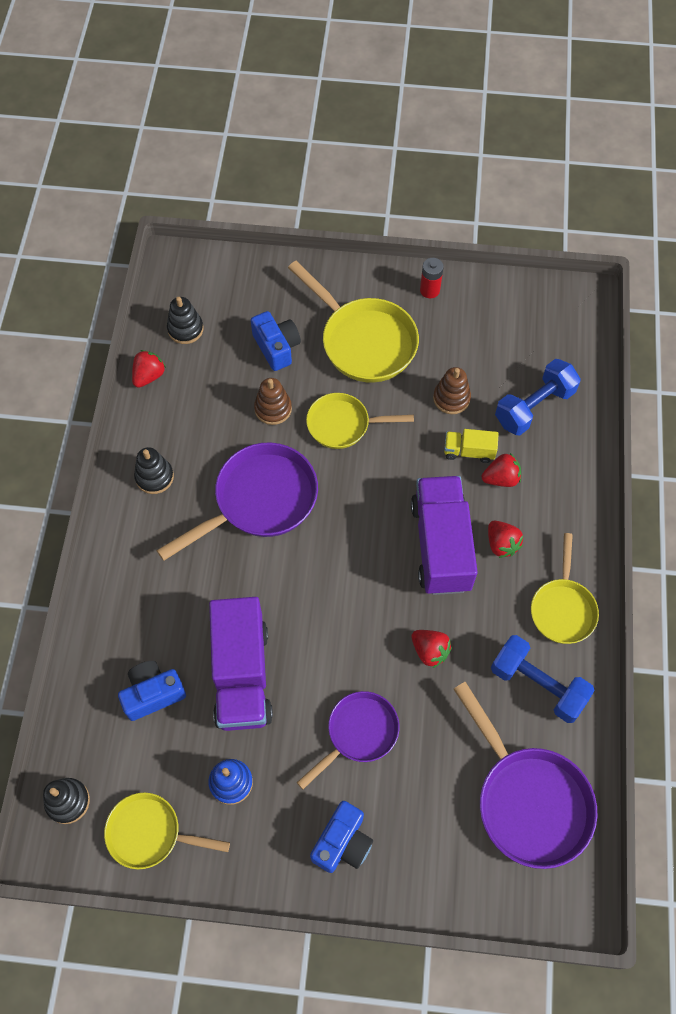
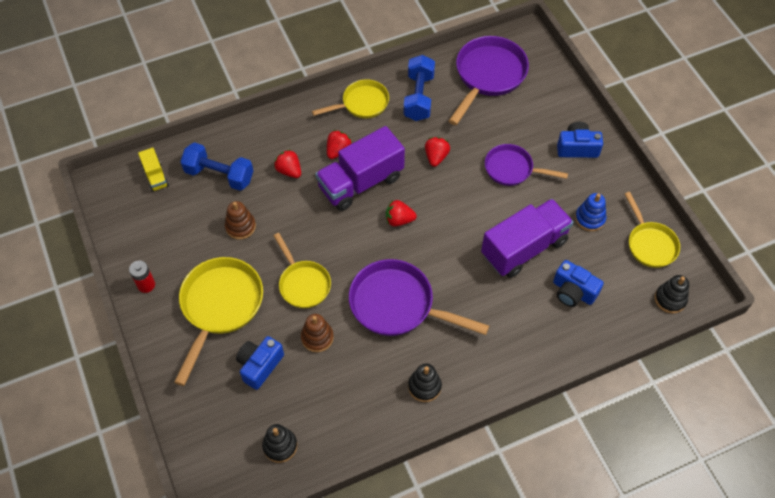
camera: 120 degrees left, 5 degrees down
red strawberry [132,350,166,388] -> red strawberry moved to [386,200,417,227]
yellow truck [444,429,499,463] -> yellow truck moved to [138,148,169,192]

